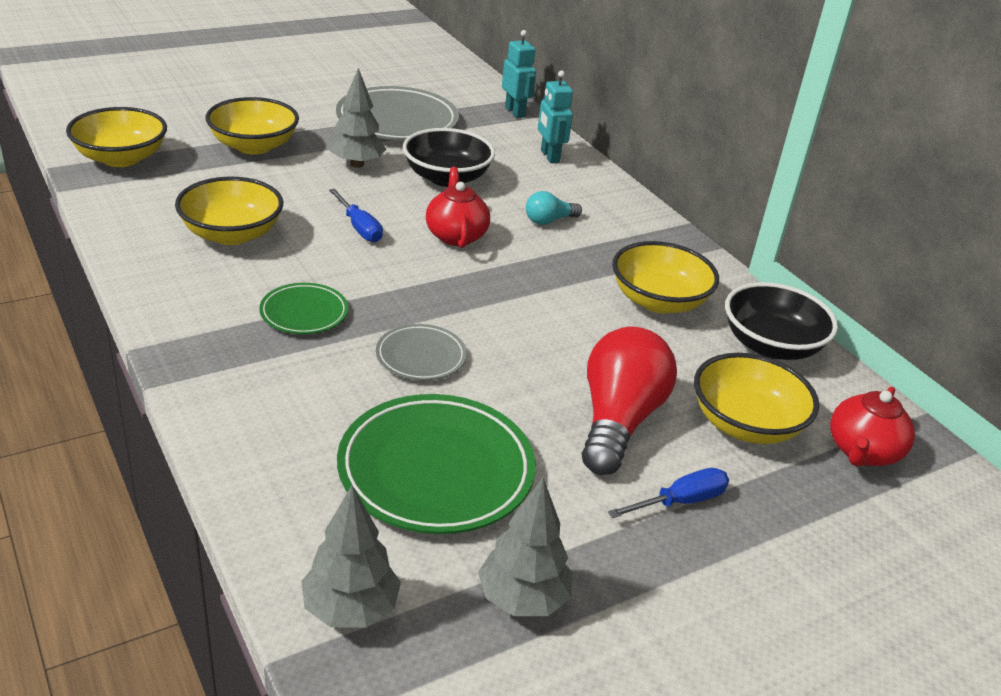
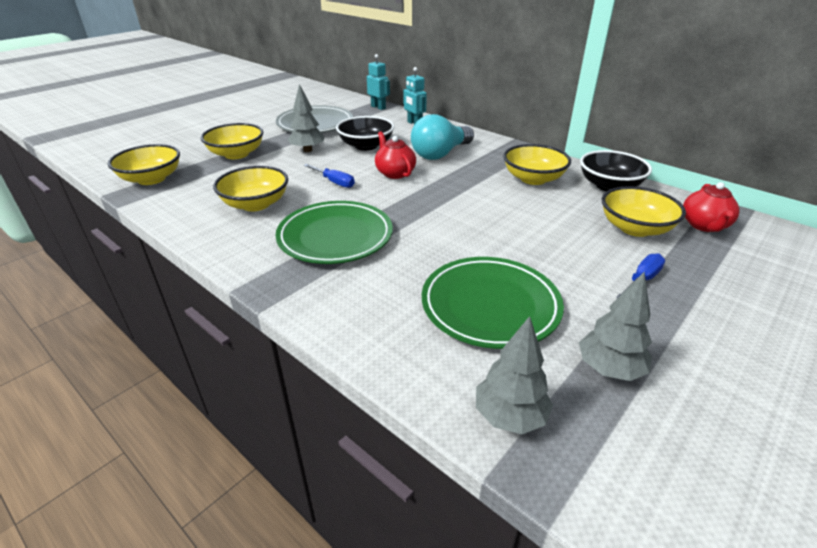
camera: 15 degrees left, 0 degrees up
green plate [259,283,348,334] -> green plate [275,201,393,264], size x1.90
grey plate [376,324,467,380] -> none
turquoise light bulb [526,191,582,225] -> turquoise light bulb [411,114,474,160], size x2.07
red light bulb [582,327,677,475] -> none

